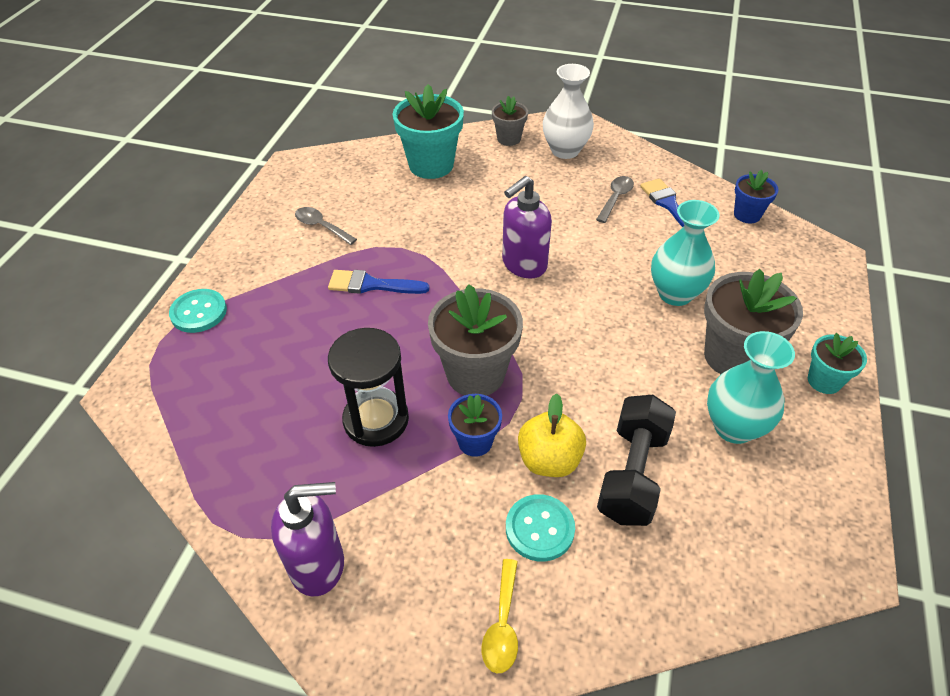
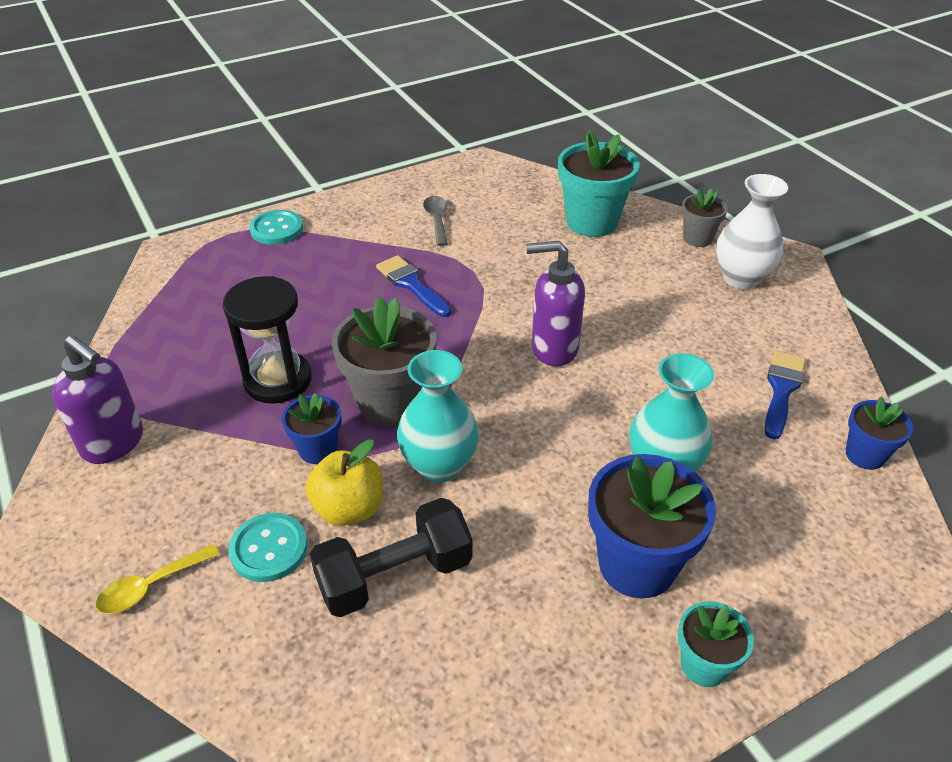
camera: 45 degrees right, 5 degrees down
grey spoon [596,176,634,223] -> none
grey flower pot [704,269,803,374] -> blue flower pot [588,454,716,598]
turquoise vase [707,331,795,444] -> turquoise vase moved to [397,350,479,483]

